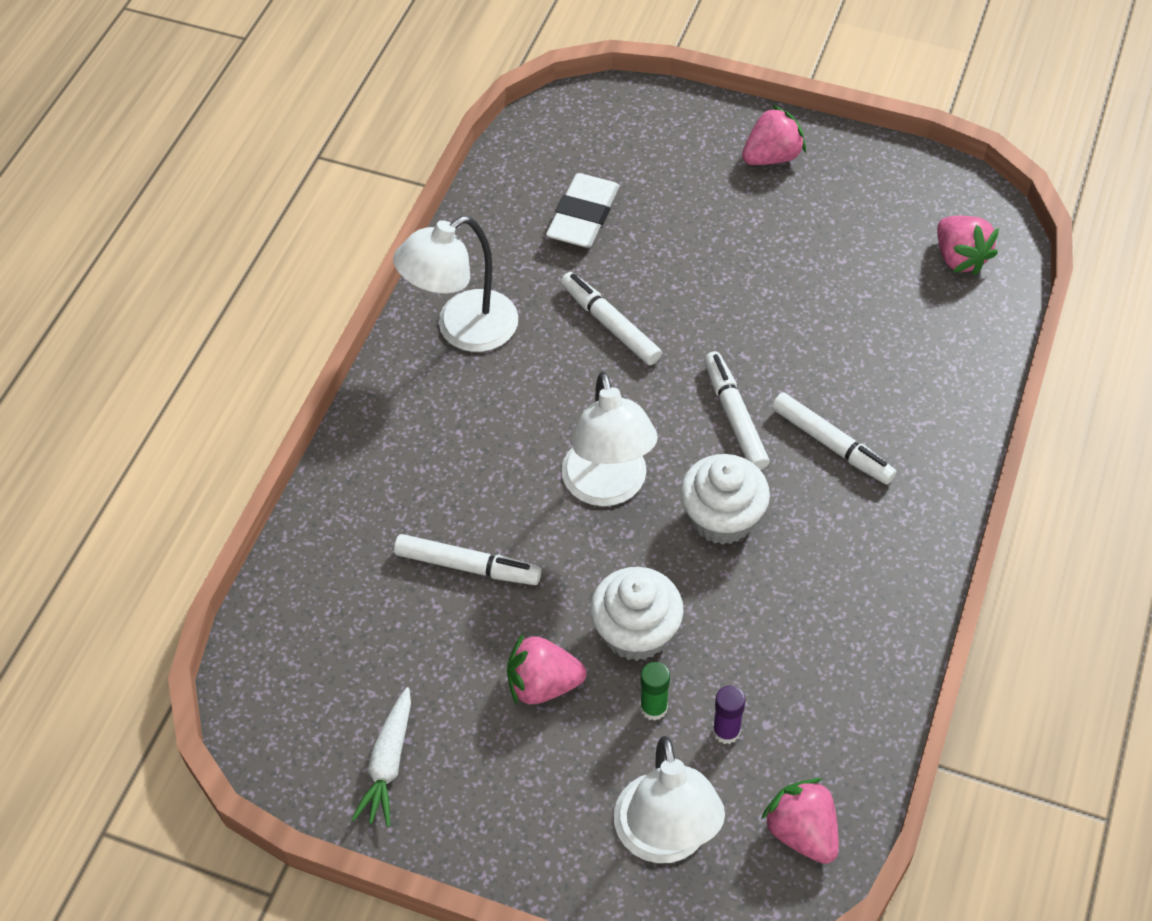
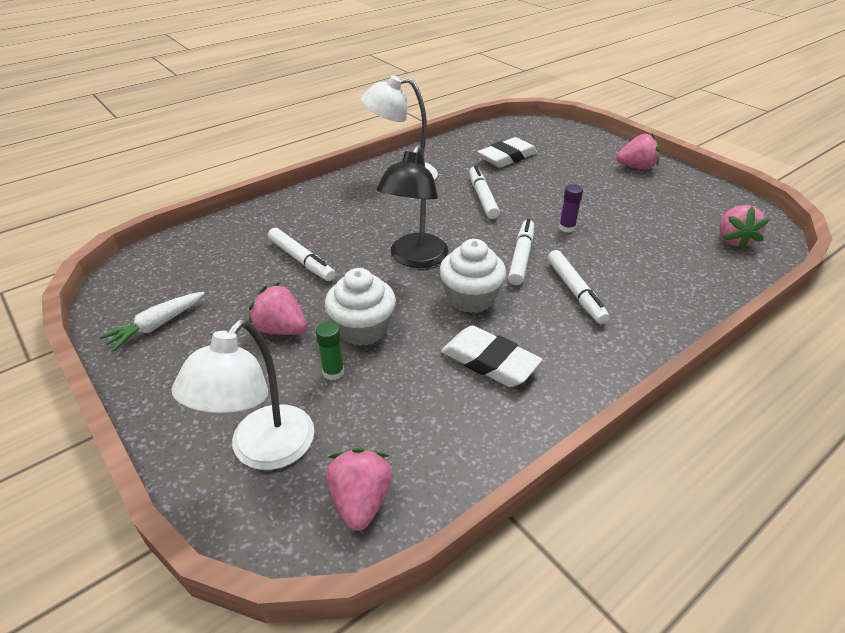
camera: 30 degrees right, 15 degrees down
white lamp [562,372,658,506] -> black lamp [376,145,448,268]
purple glue stick [713,685,745,744] -> purple glue stick moved to [559,184,583,232]
none -> white eraser [441,325,542,387]

